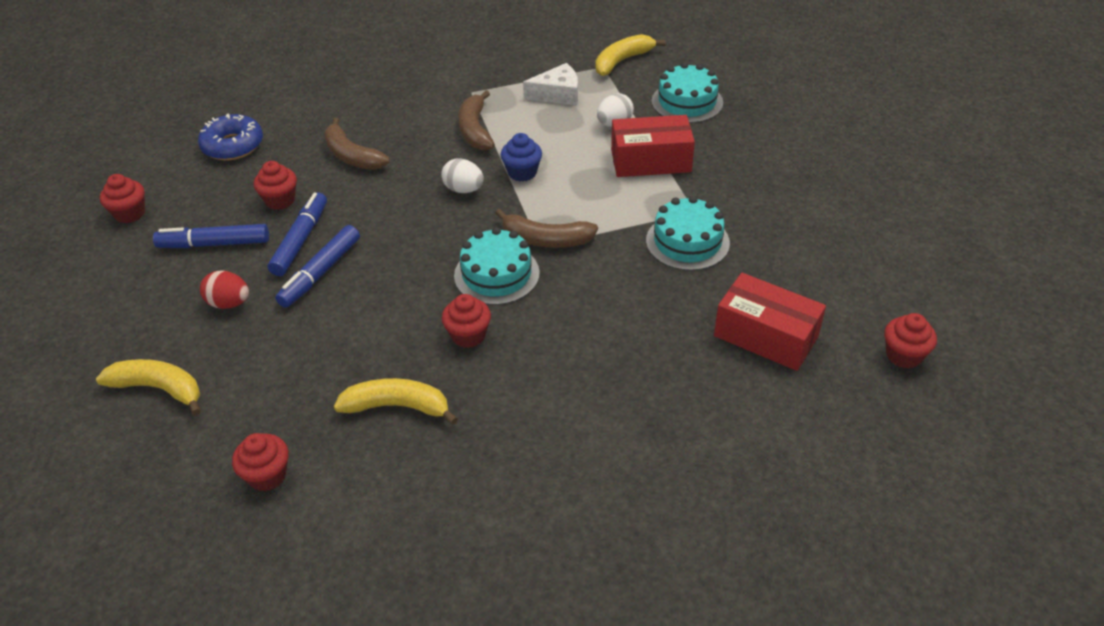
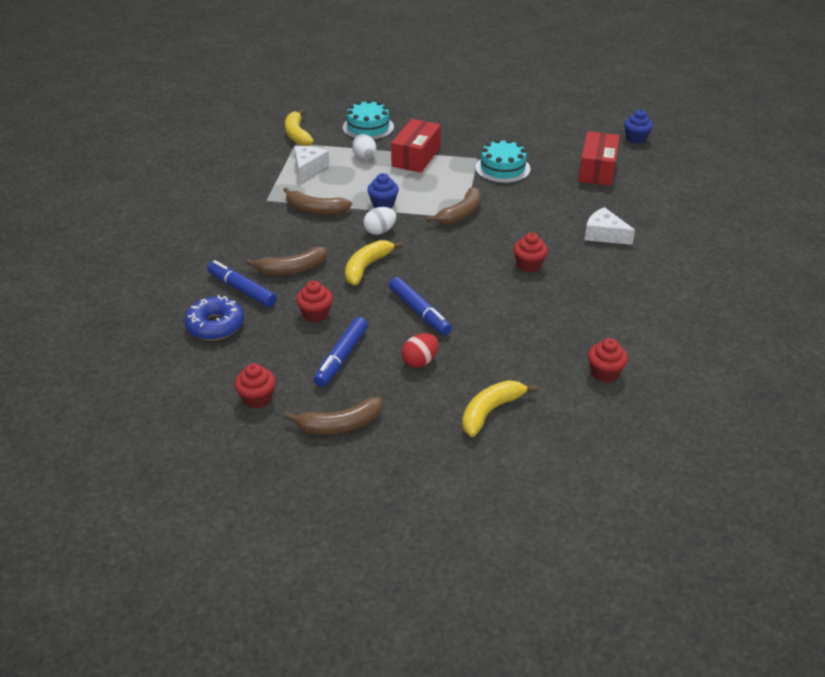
camera: 65 degrees left, 5 degrees down
blue marker [268,192,327,276] -> blue marker moved to [207,260,277,307]
yellow banana [334,378,458,425] -> yellow banana moved to [345,240,403,285]
turquoise cake [454,227,540,305] -> none
red box [714,273,826,371] -> red box turned 45 degrees counterclockwise [578,131,620,186]
red cupcake [884,313,937,369] -> blue cupcake [624,109,653,144]
none -> brown banana [284,397,382,435]
none -> white cheese [585,207,635,245]

